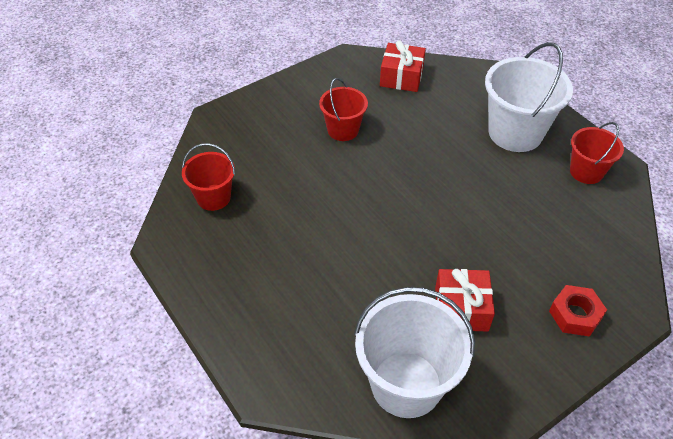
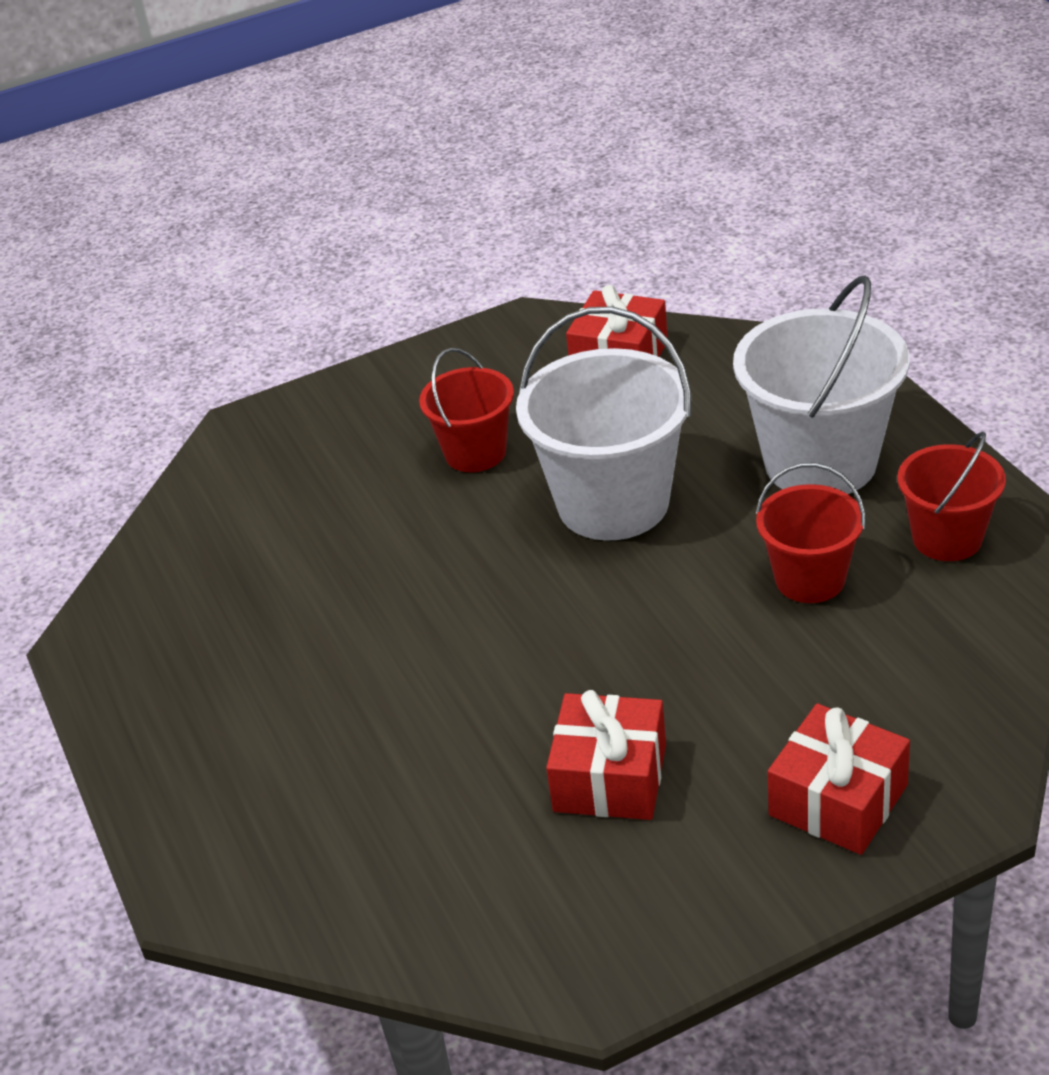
camera: 15 degrees right, 10 degrees down
red bucket [182,143,235,211] -> red bucket moved to [756,463,866,603]
white bucket [354,287,475,418] -> white bucket moved to [516,306,691,541]
red nut [549,285,607,337] -> red gift [768,703,910,855]

